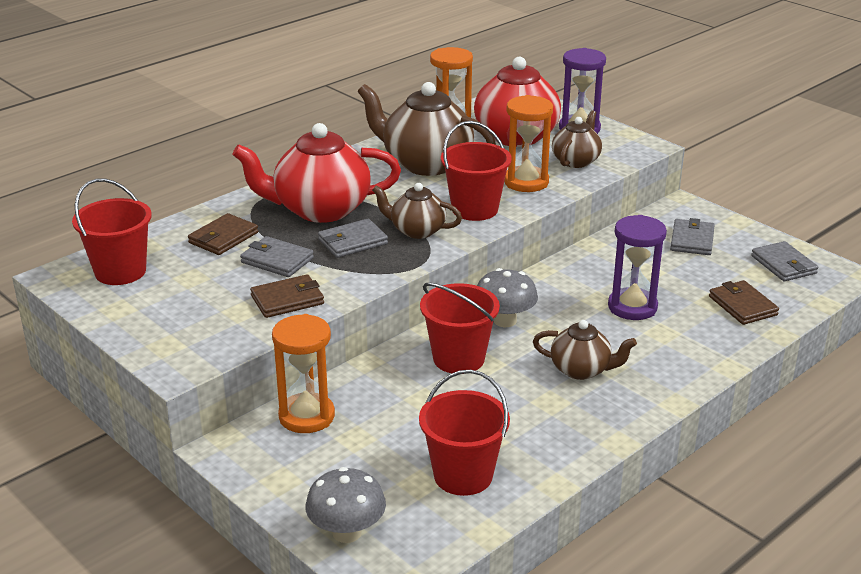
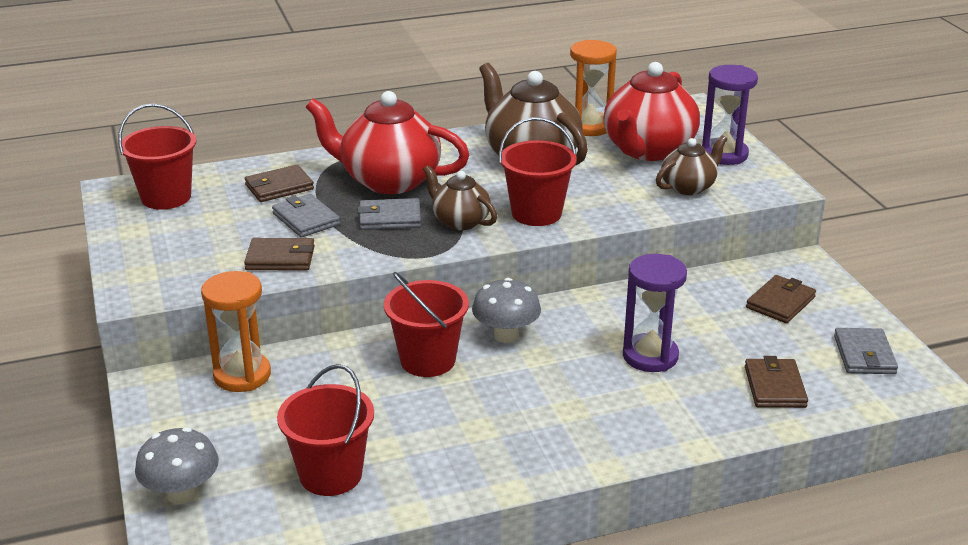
camera: 25 degrees right, 0 degrees up
orange hourglass [504,95,553,192] -> none
brown teapot [533,320,637,380] -> none
grey wallet [670,218,715,255] -> brown wallet [746,275,816,323]

